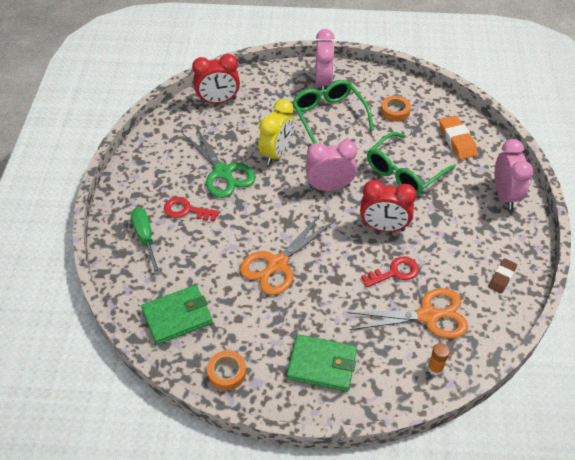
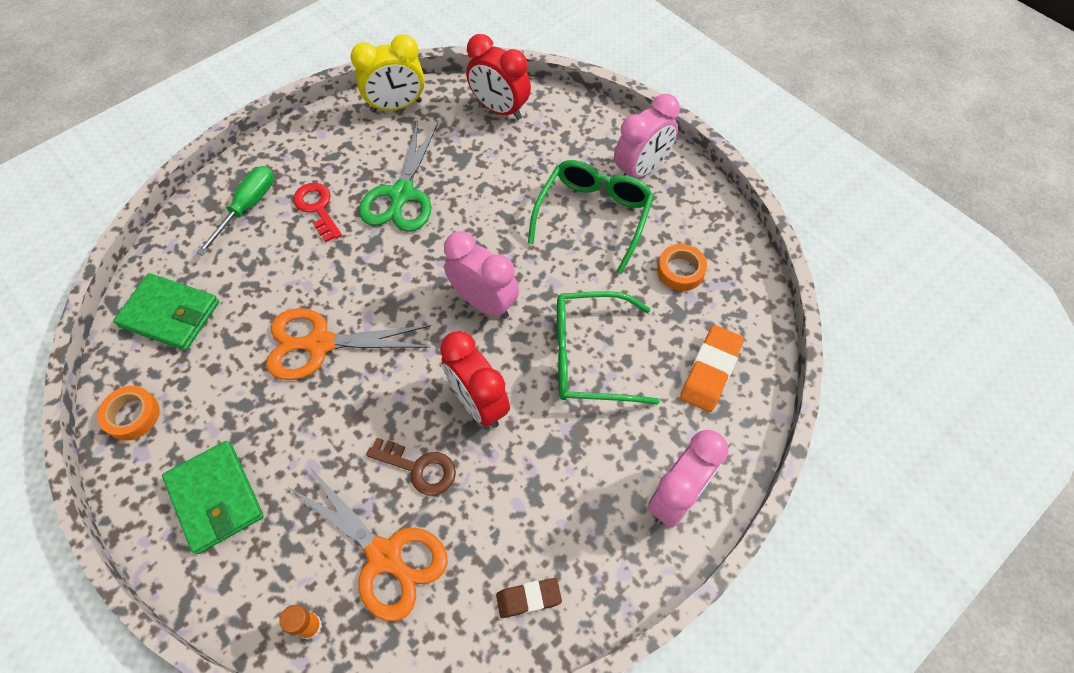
camera: 45 degrees right, 10 degrees up
yellow clock [258,99,295,165] -> yellow clock moved to [351,34,425,112]
red key [361,256,419,287] -> brown key [366,438,456,496]

